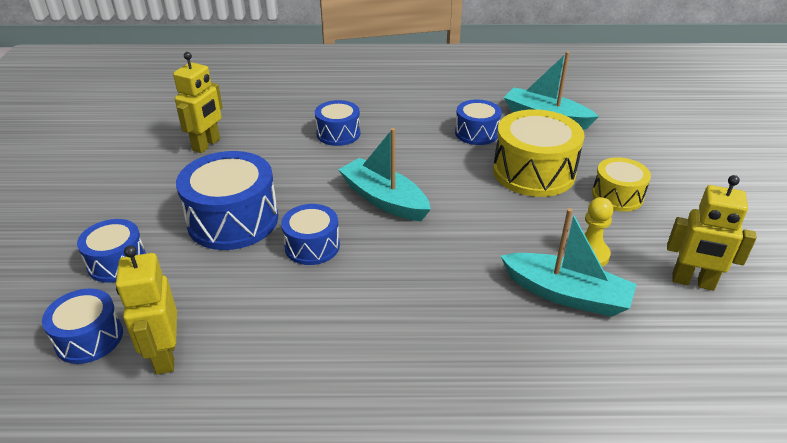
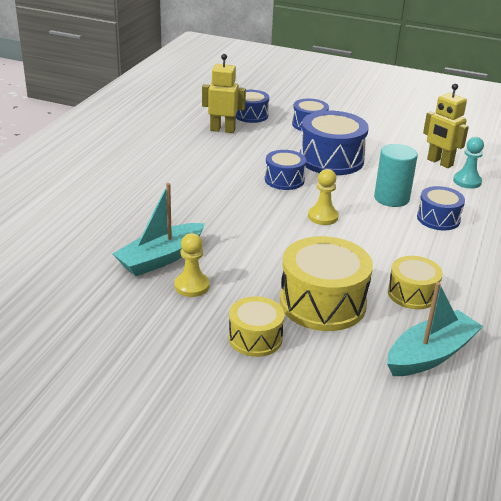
camera: 110 degrees right, 5 degrees down
turquoise boat [338,128,431,221] -> yellow pawn [308,169,339,225]
blue drum [455,100,502,145] -> yellow drum [388,256,443,309]
yellow robot [667,175,757,291] -> none
none -> turquoise cylinder [374,144,418,207]
none -> turquoise pawn [453,137,484,189]

